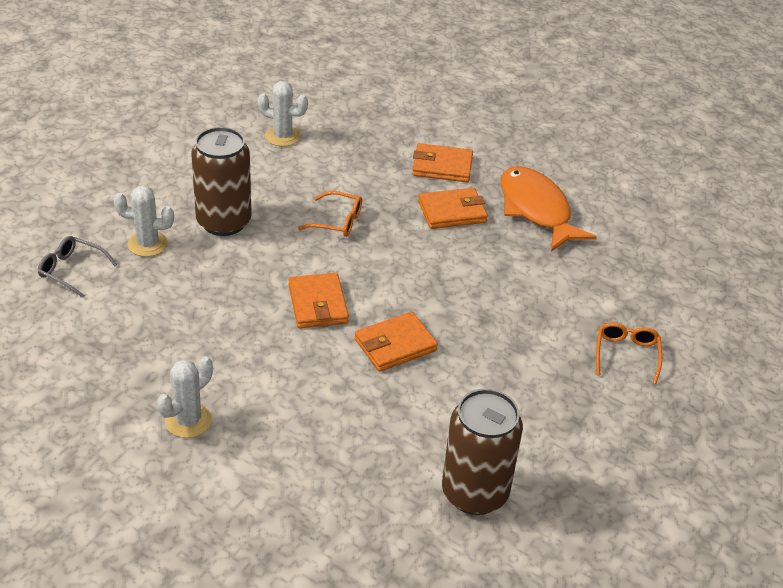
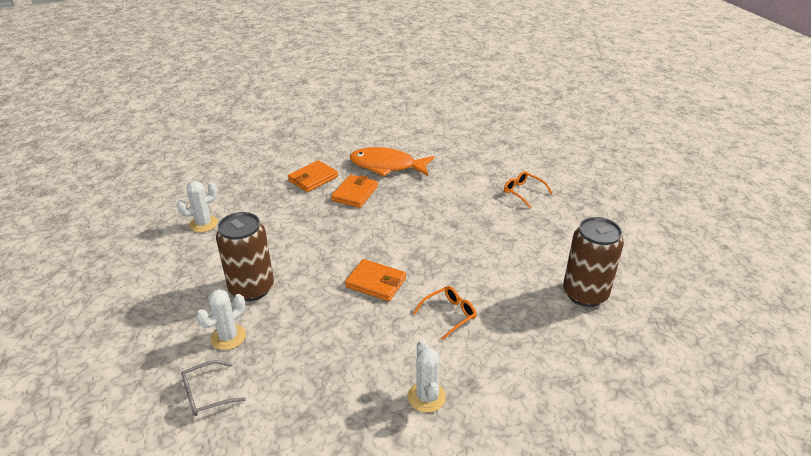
camera: 50 degrees left, 5 degrees down
orange glasses [298,191,362,237] -> orange glasses moved to [414,286,477,341]
orange wallet [354,312,438,372] -> none

